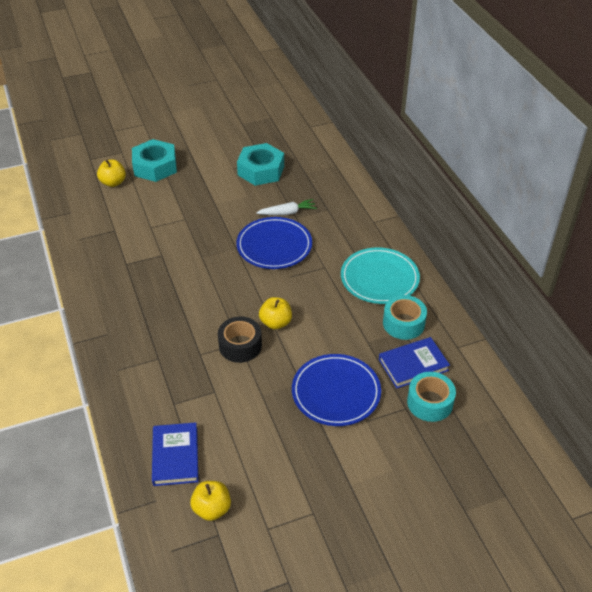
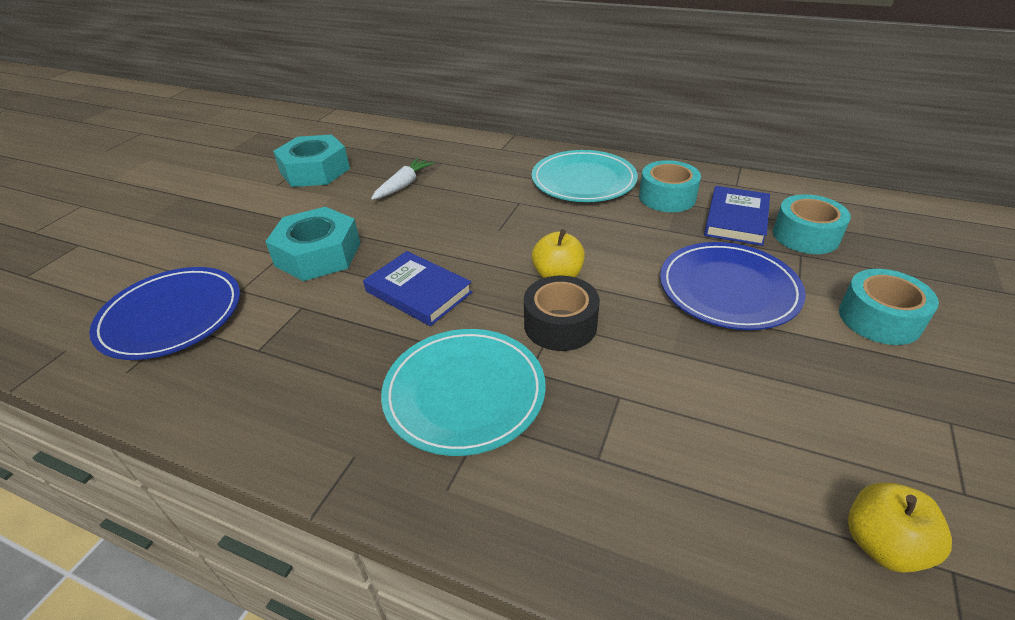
camera: 45 degrees left, 5 degrees down
yellow apple [97,159,126,187] -> none
turquoise nut [132,139,177,182] -> turquoise nut moved to [265,207,360,281]
blue book [152,422,198,486] -> blue book moved to [363,251,472,326]
blue plate [236,217,312,269] -> blue plate moved to [89,267,240,360]
none -> turquoise plate [381,329,546,456]
none -> turquoise tape [839,269,939,345]

